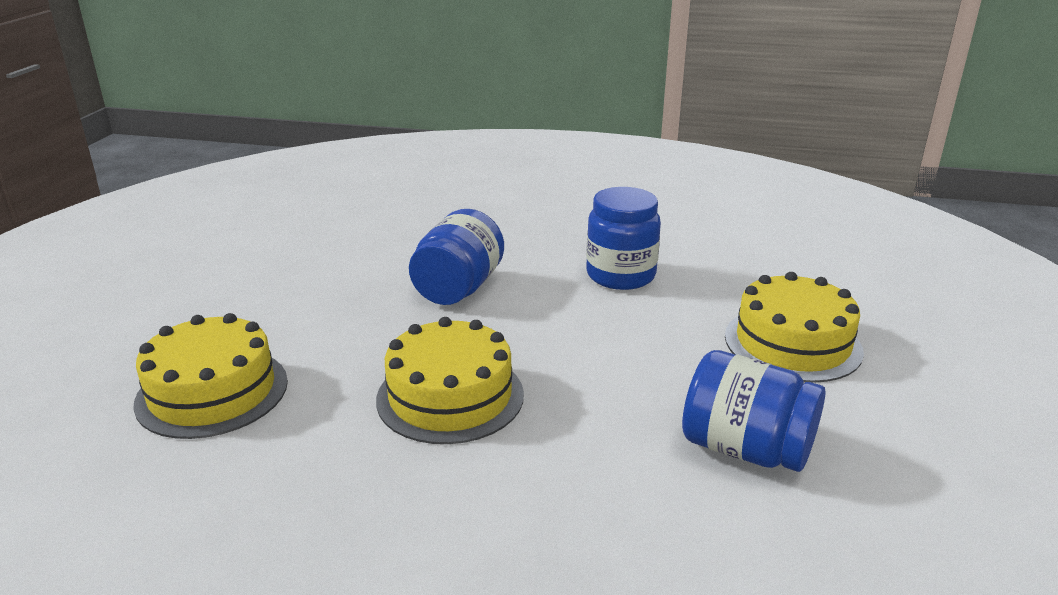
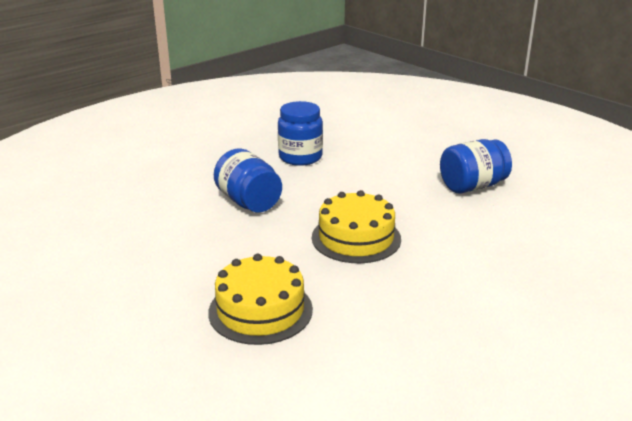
camera: 55 degrees left, 0 degrees up
yellow cake [725,272,864,383] -> none

